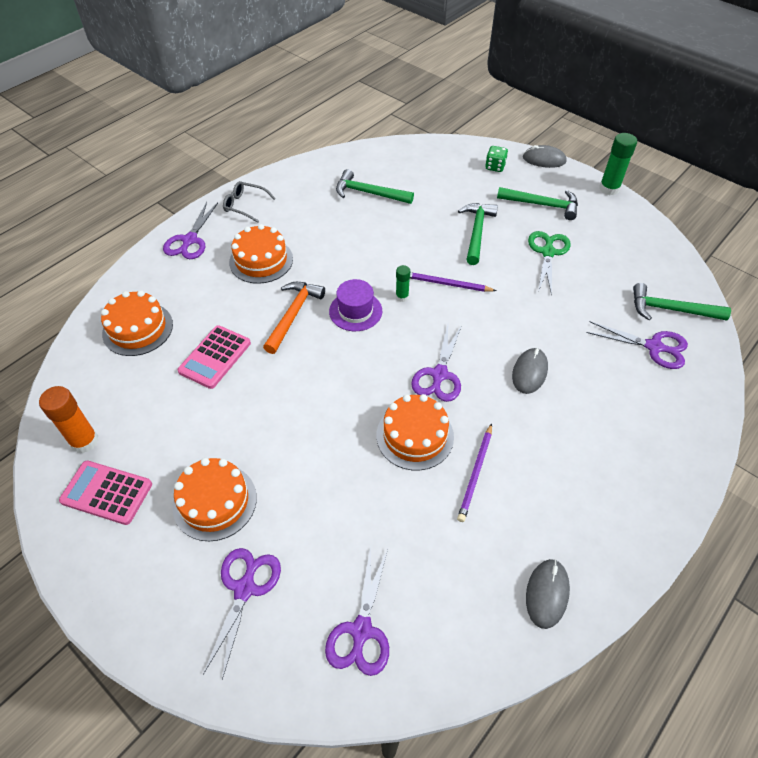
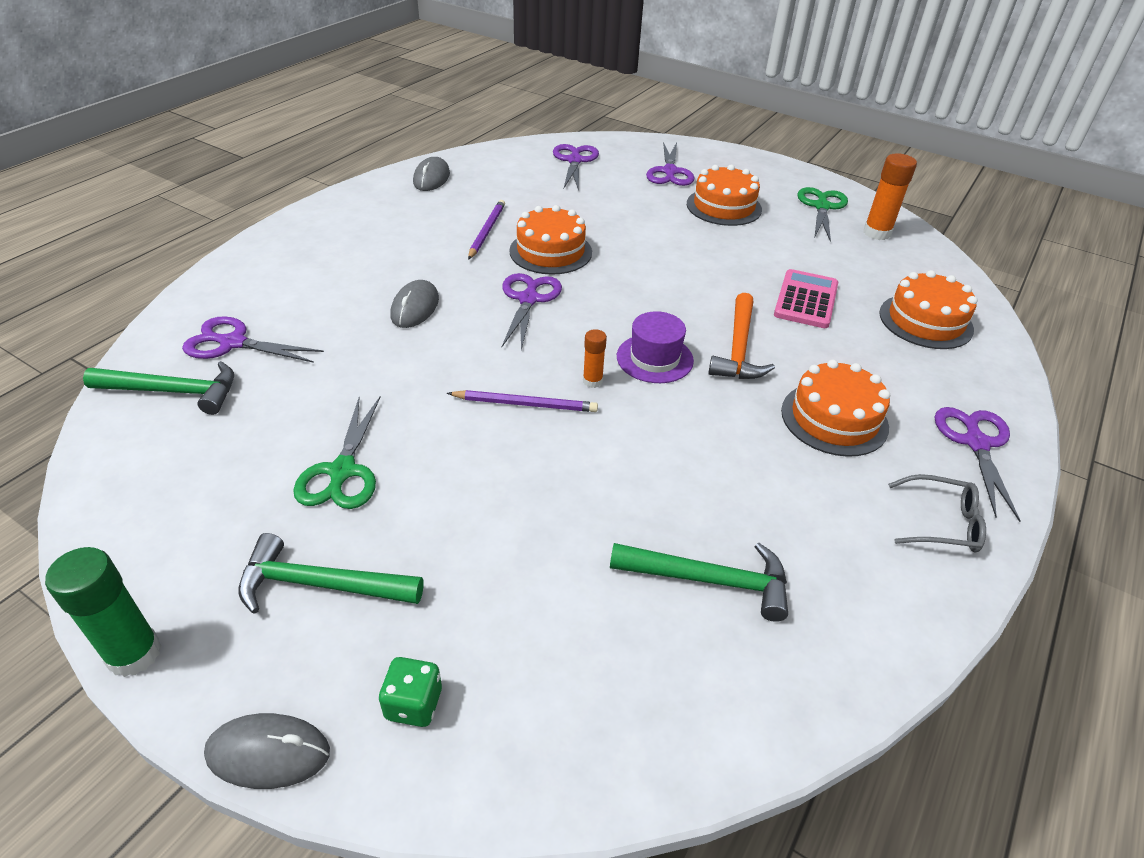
camera: 170 degrees right, 10 degrees down
pink calculator [59,461,152,525] -> green scissors [797,187,848,242]
green glue stick [396,265,410,302] -> orange glue stick [583,329,607,388]
green hammer [458,203,498,265] -> none

